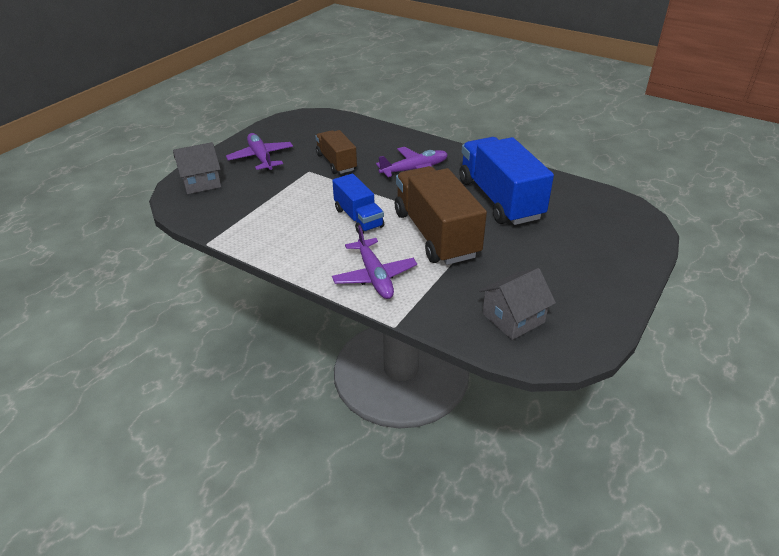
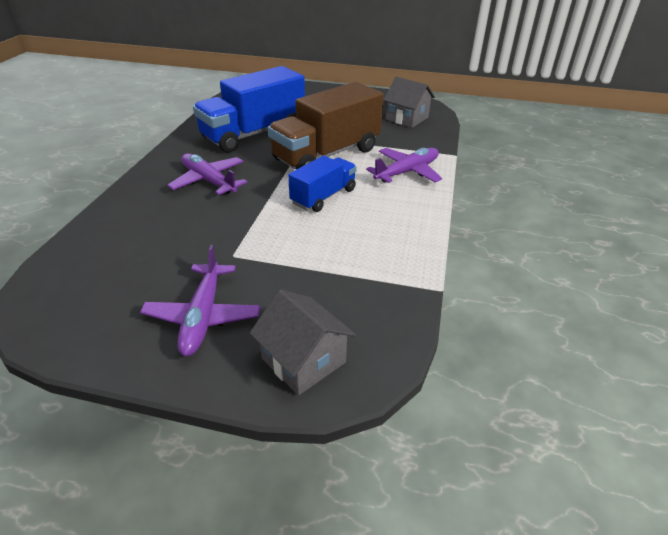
camera: 110 degrees left, 0 degrees up
purple plane [226,133,293,171] -> purple plane turned 45 degrees counterclockwise [140,245,261,356]
brown truck [315,130,357,174] -> none

